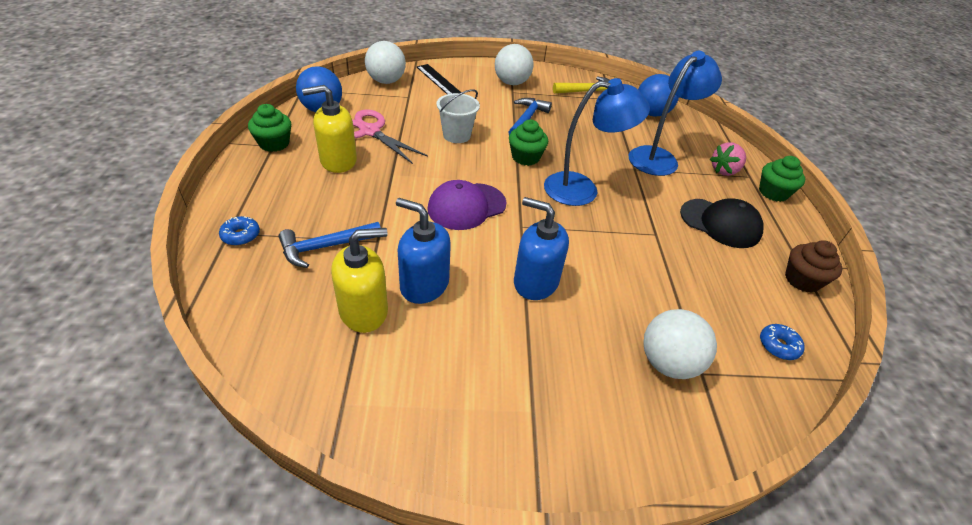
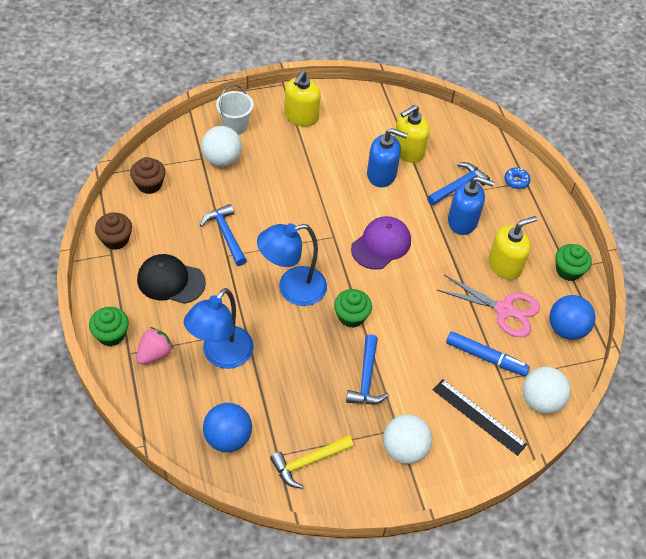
camera: 165 degrees right, 10 degrees up
white bucket [437,89,480,143] -> white bucket moved to [216,84,253,135]
blue soap dispenser [514,197,569,300] -> blue soap dispenser moved to [448,176,494,235]
blue donut [760,324,805,360] -> brown cupcake [130,157,166,194]
none -> blue hammer [200,204,247,266]
none -> yellow soap dispenser [285,70,321,126]
none -> blue marker [446,331,530,376]

